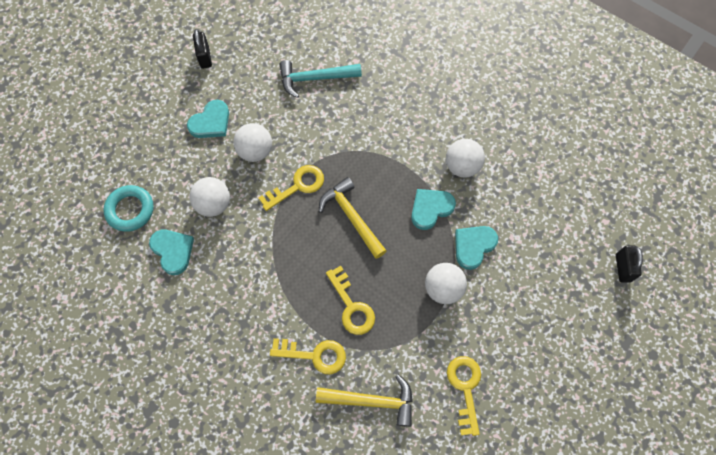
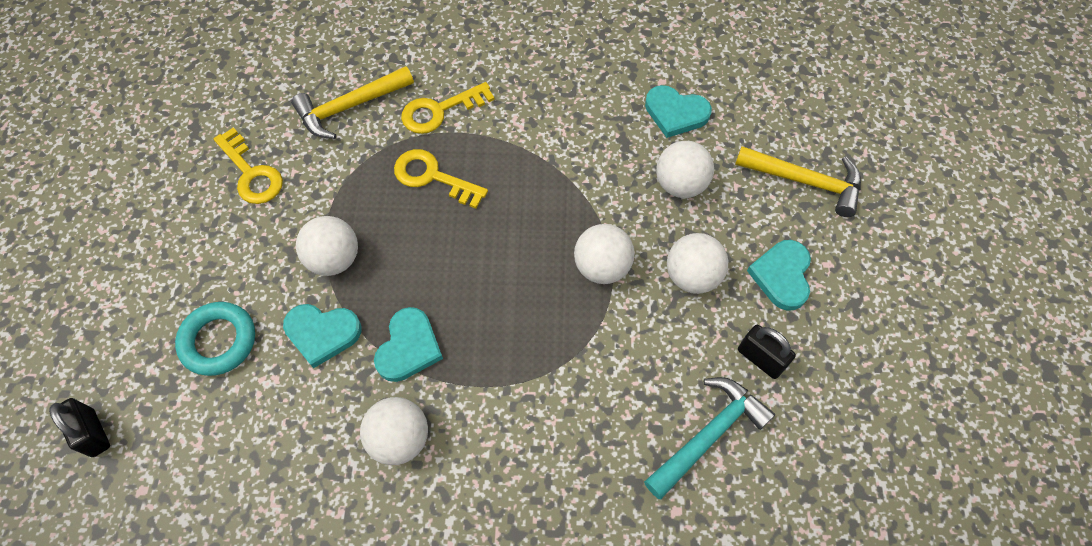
camera: 145 degrees right, 5 degrees down
turquoise ring [103,185,154,232] -> turquoise ring moved to [175,302,255,376]
black padlock [193,29,212,69] -> black padlock moved to [738,325,796,379]
yellow key [259,165,324,211] -> white ball [574,224,634,284]
yellow hammer [319,177,387,259] -> yellow hammer moved to [735,146,861,217]
turquoise heart [455,226,498,270] -> turquoise heart turned 90 degrees clockwise [283,304,362,368]

